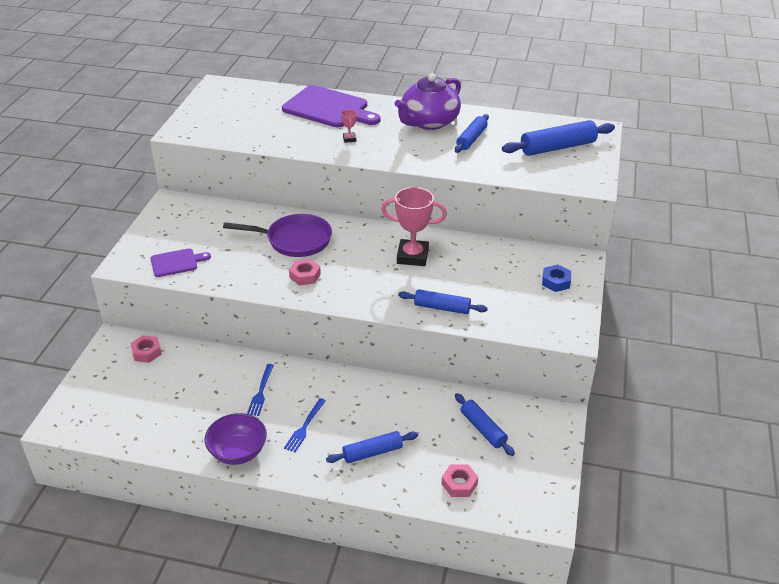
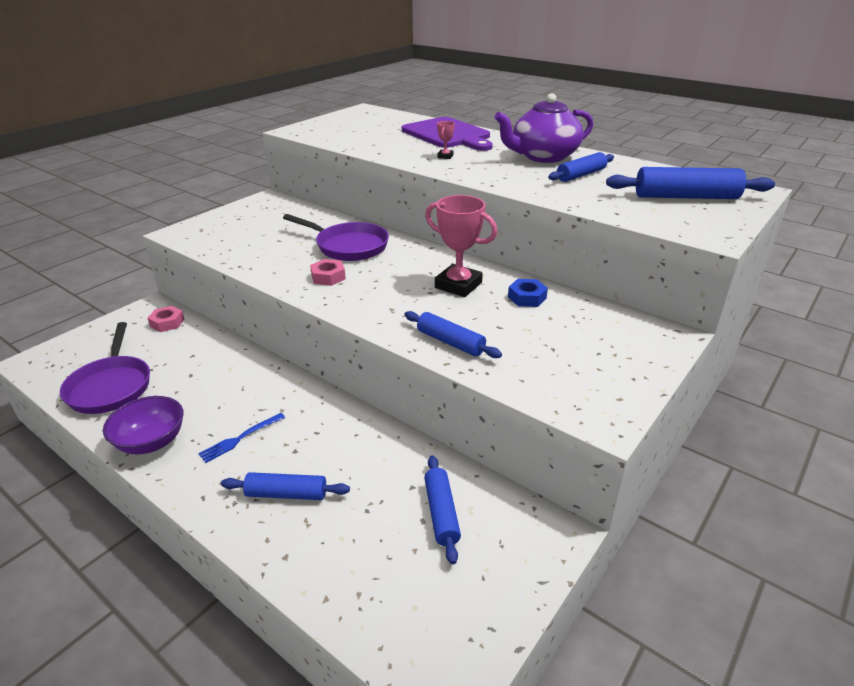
camera: 25 degrees right, 5 degrees down
purple cutting board [151,248,211,277] -> none
blue fork [247,364,274,416] -> none
pink nut [442,464,478,497] -> none
blue nut [542,265,571,292] -> blue nut moved to [508,279,548,307]
none -> purple pan [60,322,150,414]

